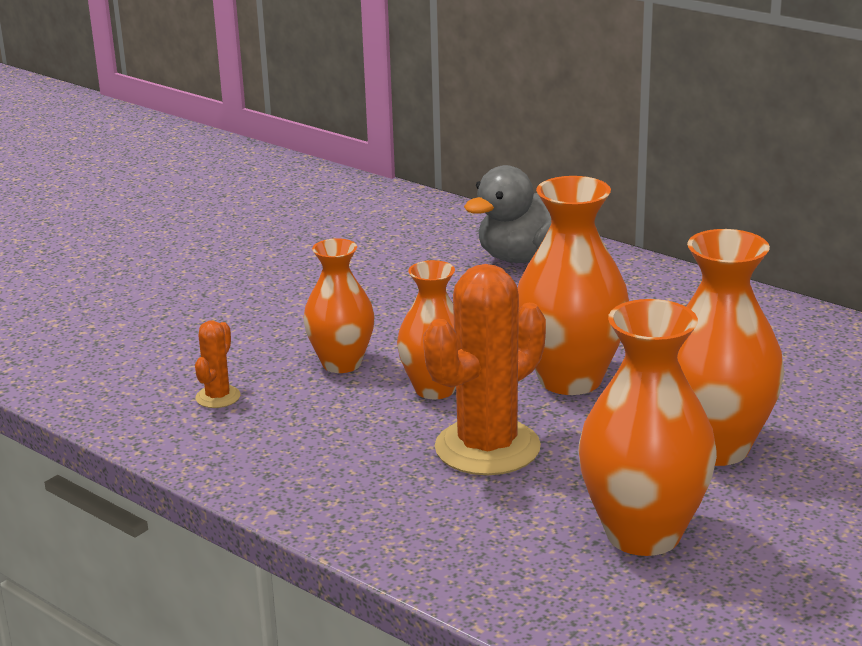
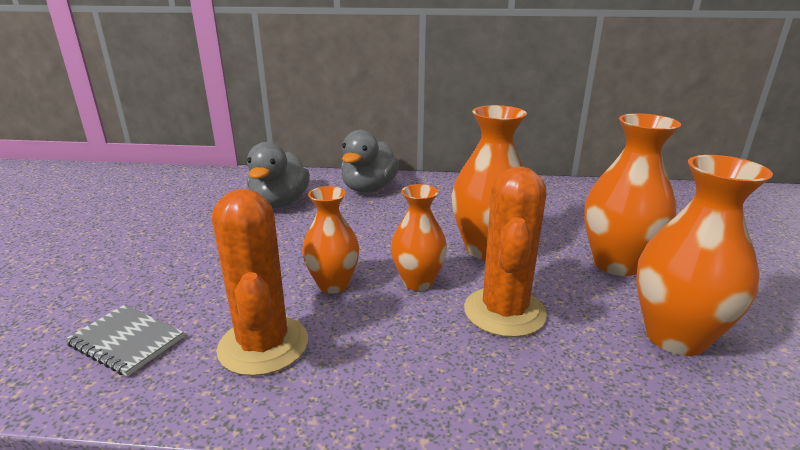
camera: 35 degrees left, 0 degrees up
orange cactus [195,320,241,408] -> orange cactus [212,189,308,376], size x2.20
none -> grey notebook [65,305,184,377]
none -> grey duck [247,142,310,208]

